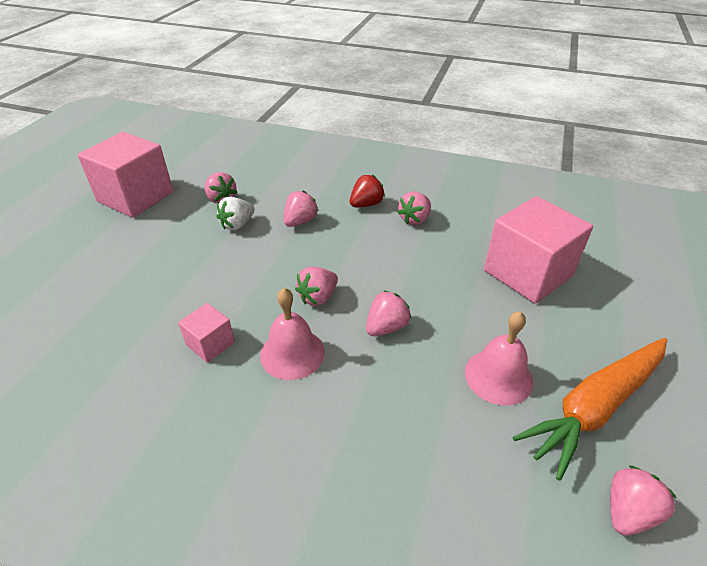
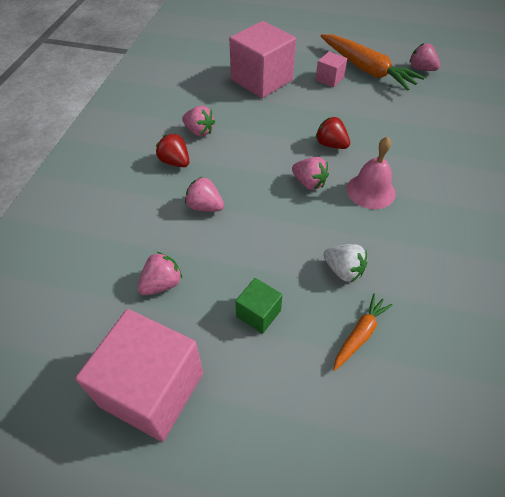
camera: 95 degrees left, 10 degrees up
pink cube [178,303,235,363] -> pink cube moved to [315,52,347,87]
white strawberry [217,197,255,230] -> white strawberry moved to [324,244,367,282]
pink strawberry [366,290,411,336] -> red strawberry [315,117,350,149]
pink bell [465,311,533,406] -> none
none -> green cube [235,278,283,334]
none -> orange carrot [333,294,393,371]

